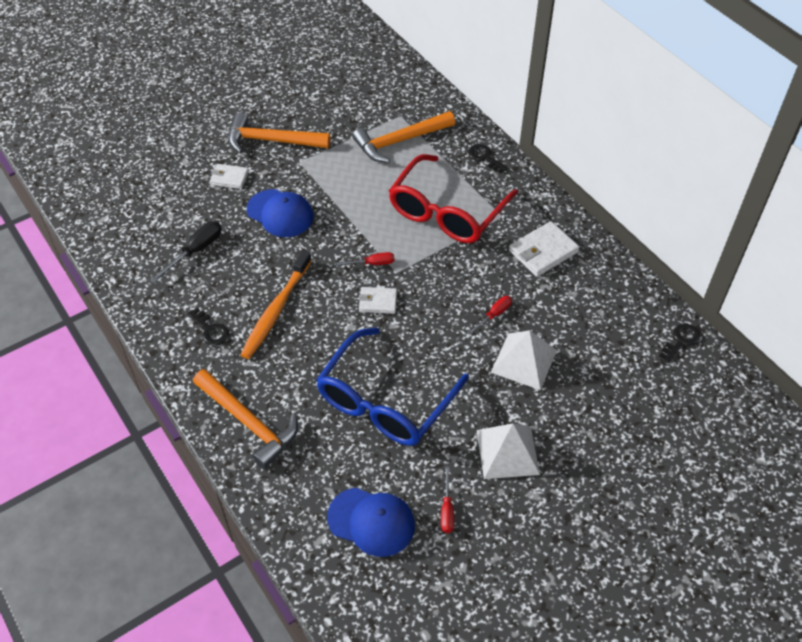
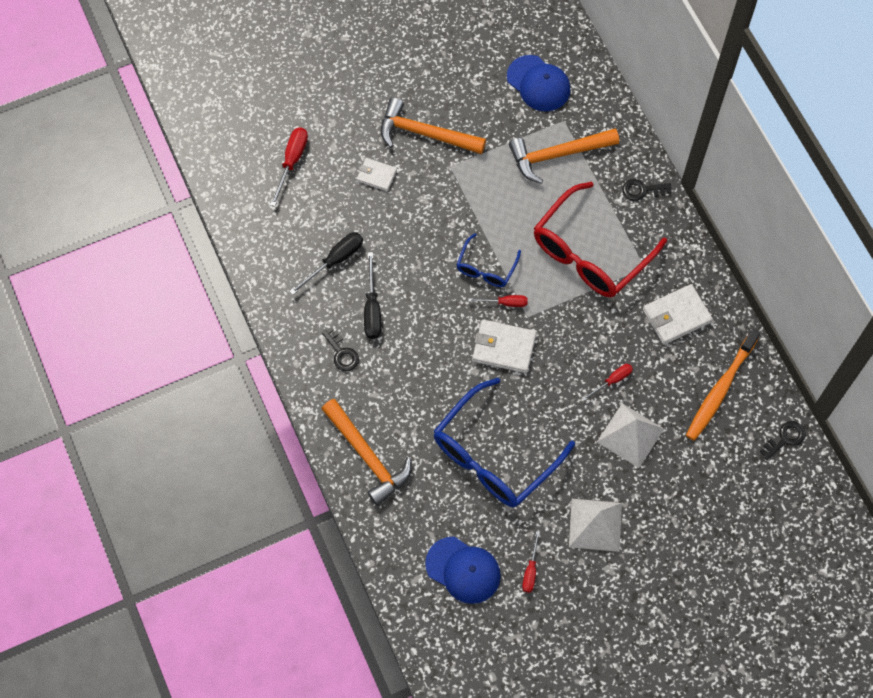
camera: 10 degrees right, 15 degrees up
orange toothbrush [240,250,312,359] -> orange toothbrush moved to [686,329,760,441]
blue cap [247,189,314,237] -> blue cap moved to [507,55,571,112]
white wallet [359,287,397,314] -> white wallet [472,319,537,373], size x1.60
black key [468,144,508,173] -> black key turned 60 degrees counterclockwise [622,179,671,201]
none -> red screwdriver [270,127,308,206]
none -> black screwdriver [364,252,381,339]
none -> blue glasses [456,233,521,287]

